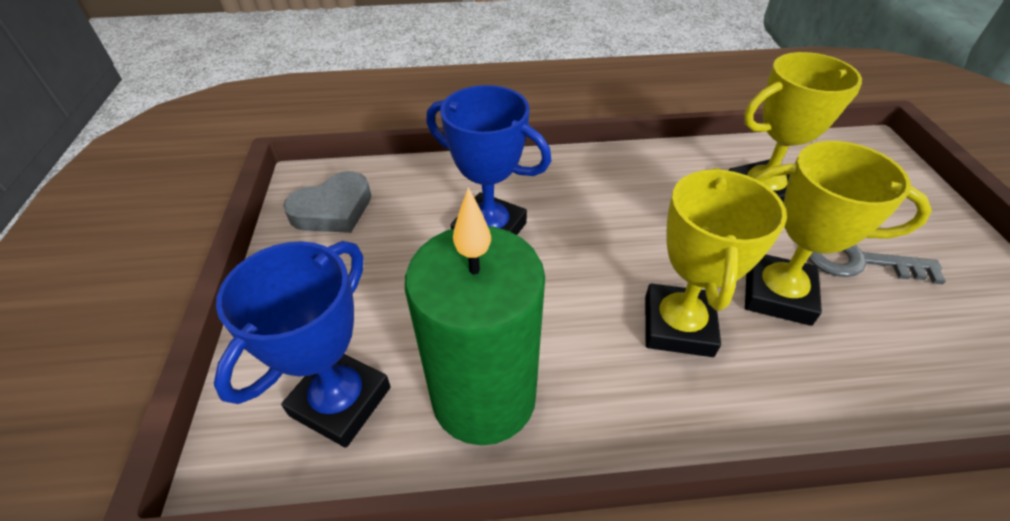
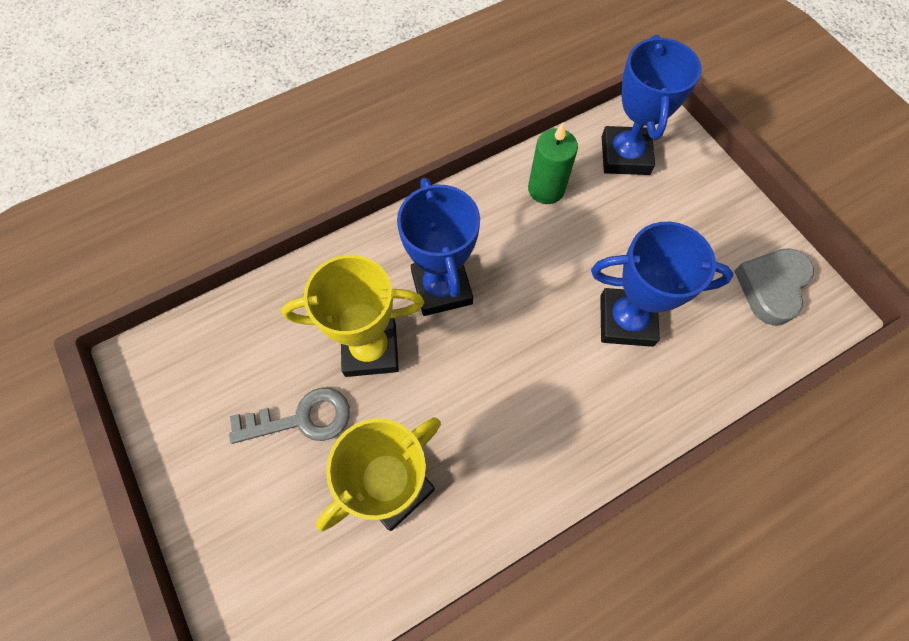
camera: 155 degrees right, 20 degrees up
green candle [405,187,545,445] -> green candle [528,122,578,204], size x0.55
yellow trophy [645,168,787,357] -> blue trophy [397,178,480,316]

